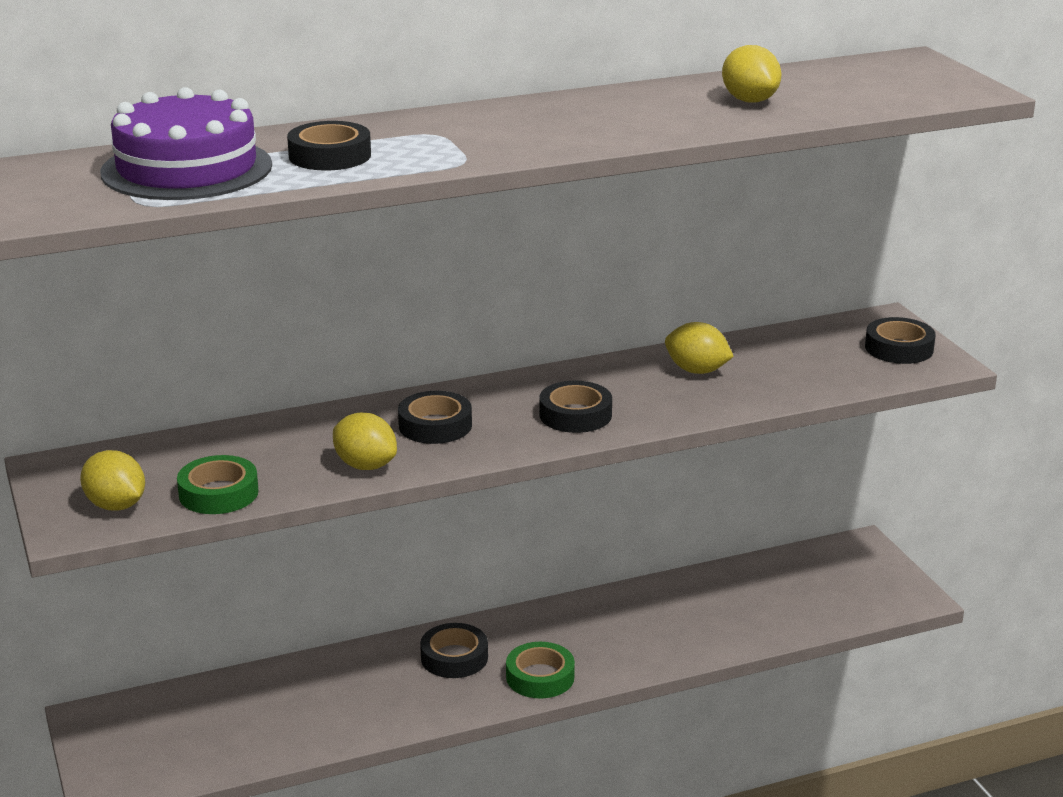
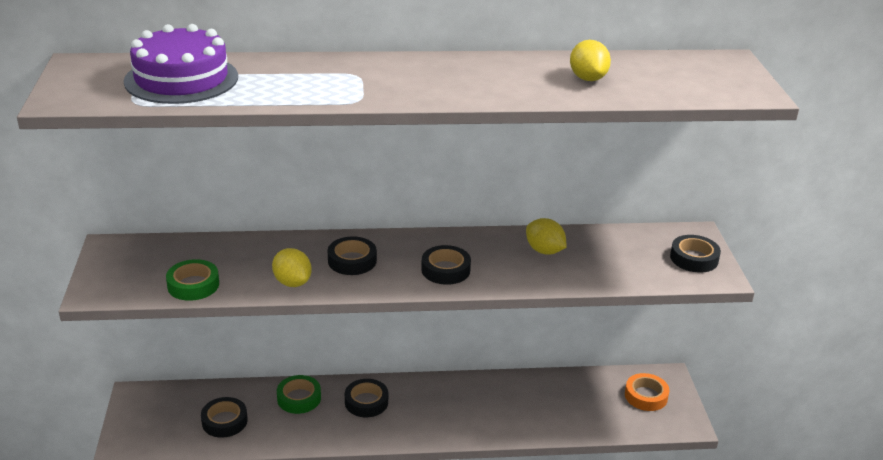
camera: 15 degrees right, 5 degrees up
yellow lemon [80,450,145,510] -> none
black tape [287,121,371,170] -> black tape moved to [201,397,248,438]
green tape [506,642,575,698] -> green tape moved to [277,375,321,414]
none -> orange tape [625,373,670,411]

